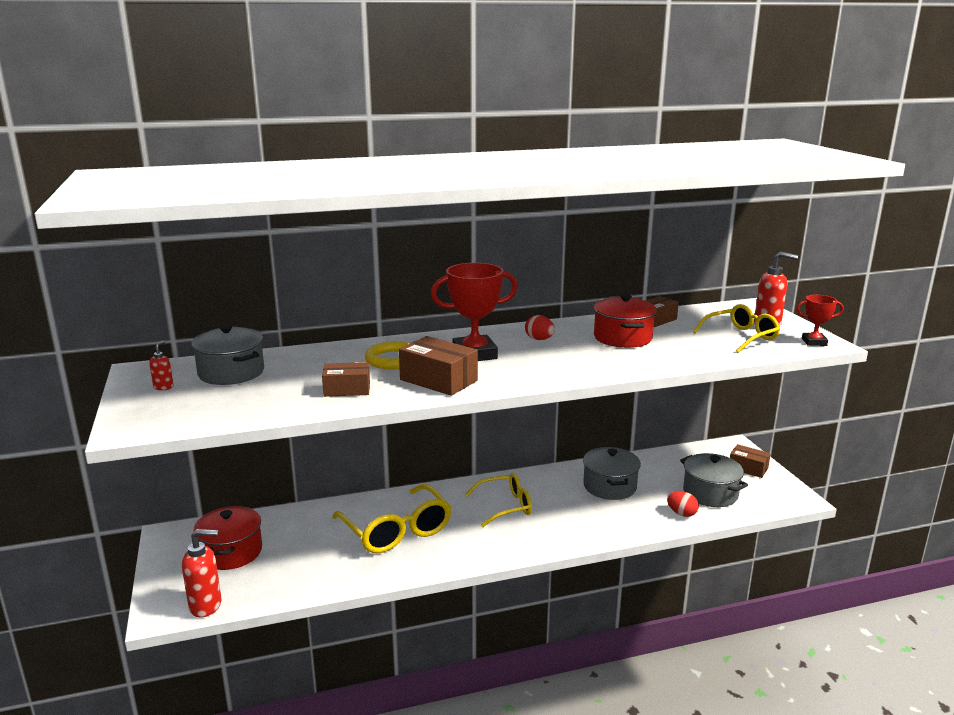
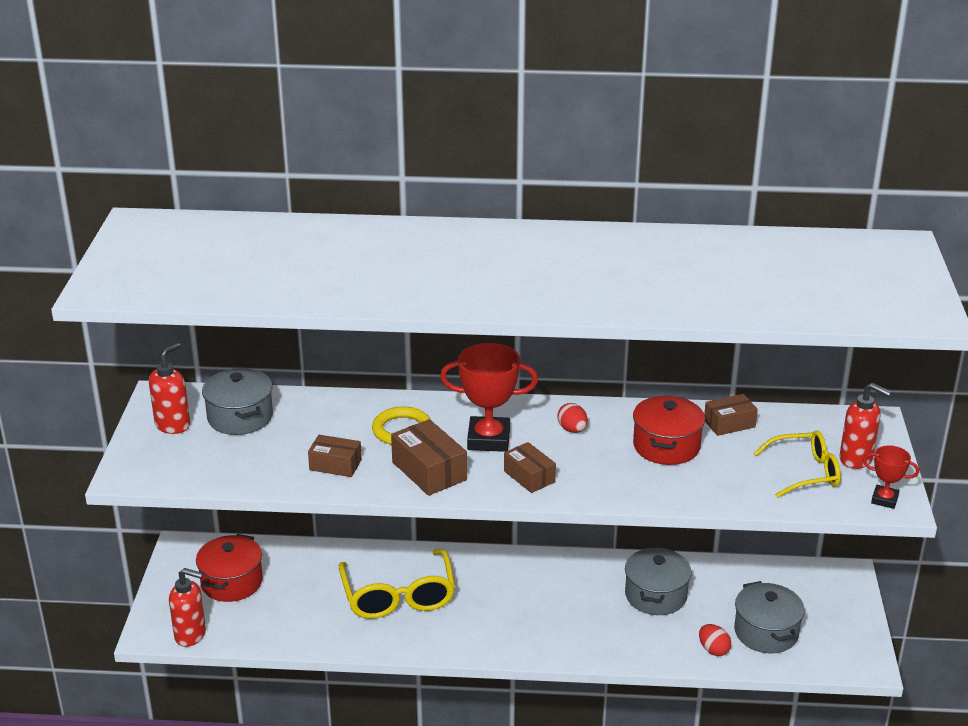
camera: 20 degrees right, 10 degrees up
red soap dispenser [149,341,174,390] -> red soap dispenser [149,342,190,434], size x1.94
yellow glasses [465,472,532,527] -> none
brown box [730,444,771,478] -> brown box moved to [504,442,556,493]

